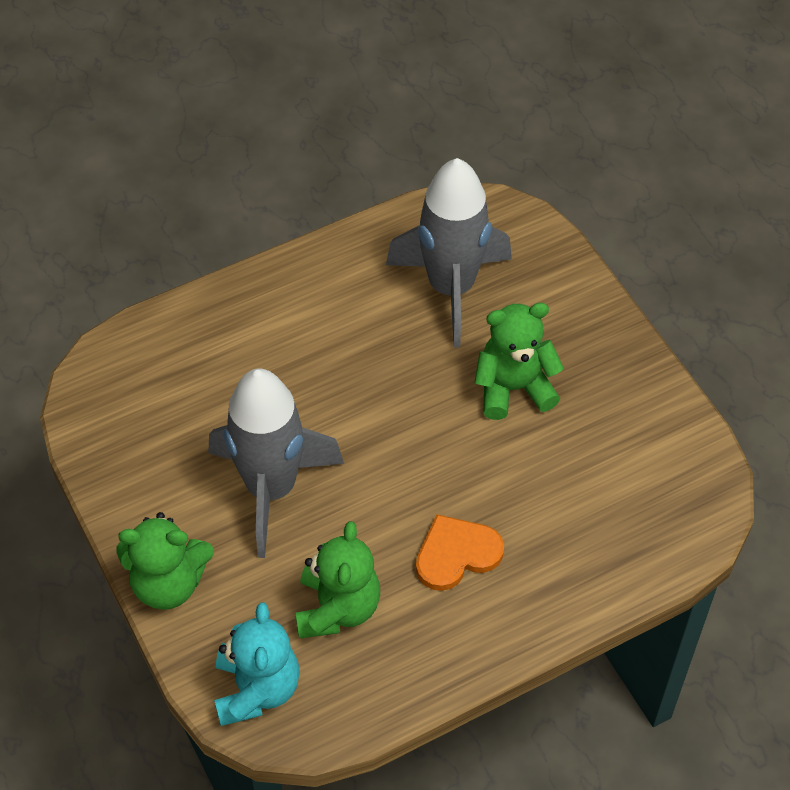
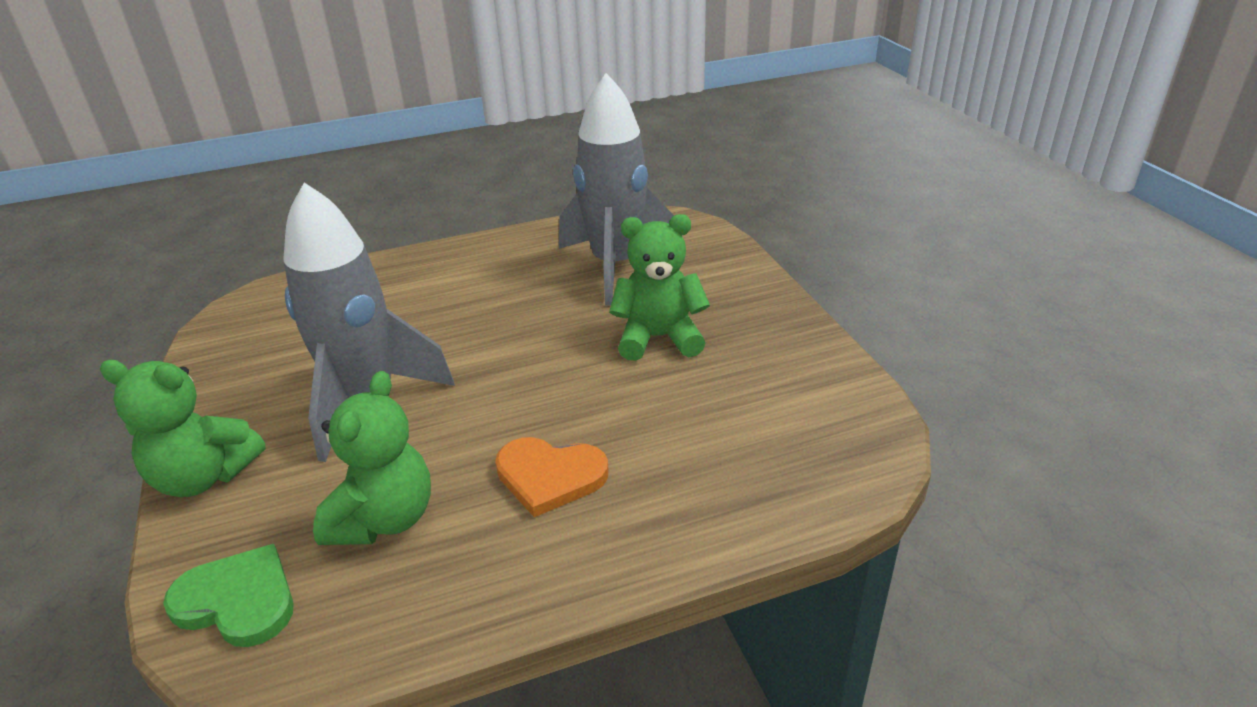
camera: 10 degrees right, 20 degrees down
turquoise teddy bear [214,602,300,726] -> green heart [163,544,294,647]
orange heart [416,514,504,591] -> orange heart turned 150 degrees counterclockwise [495,437,609,517]

